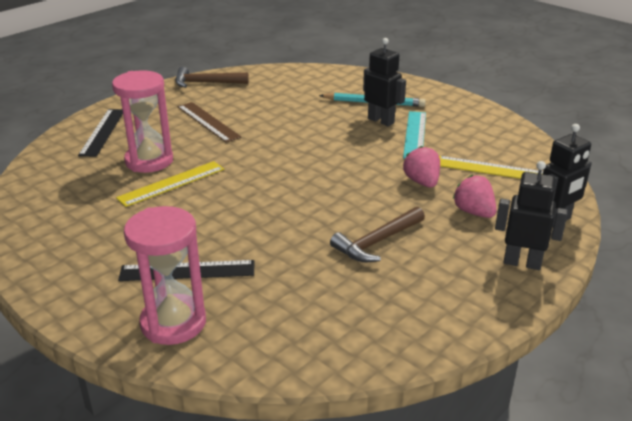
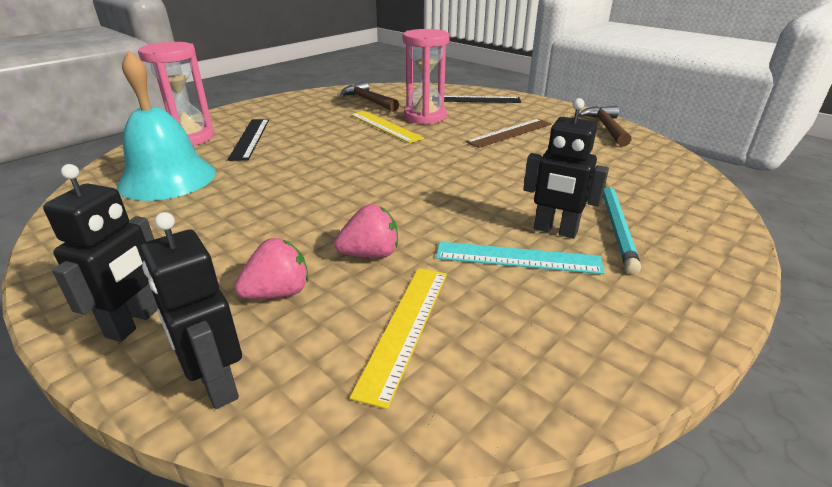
camera: 90 degrees right, 0 degrees up
brown hammer [330,207,425,262] -> brown hammer moved to [340,81,399,112]
black robot [363,38,406,126] -> black robot turned 75 degrees clockwise [523,98,609,239]
none -> turquoise bell [117,51,216,201]

